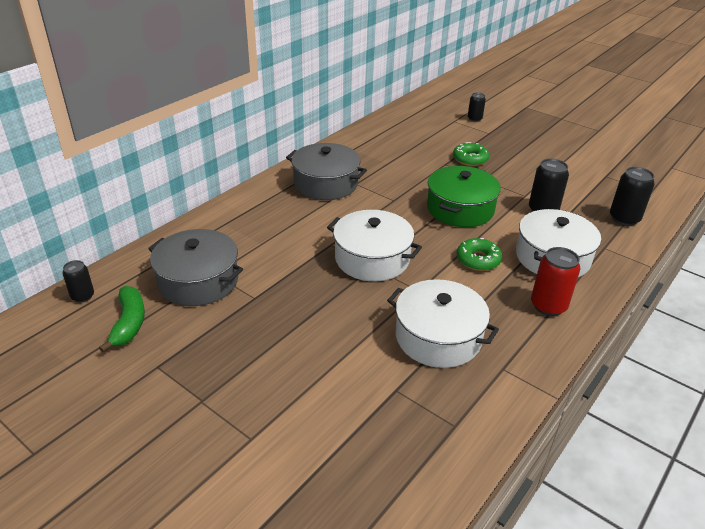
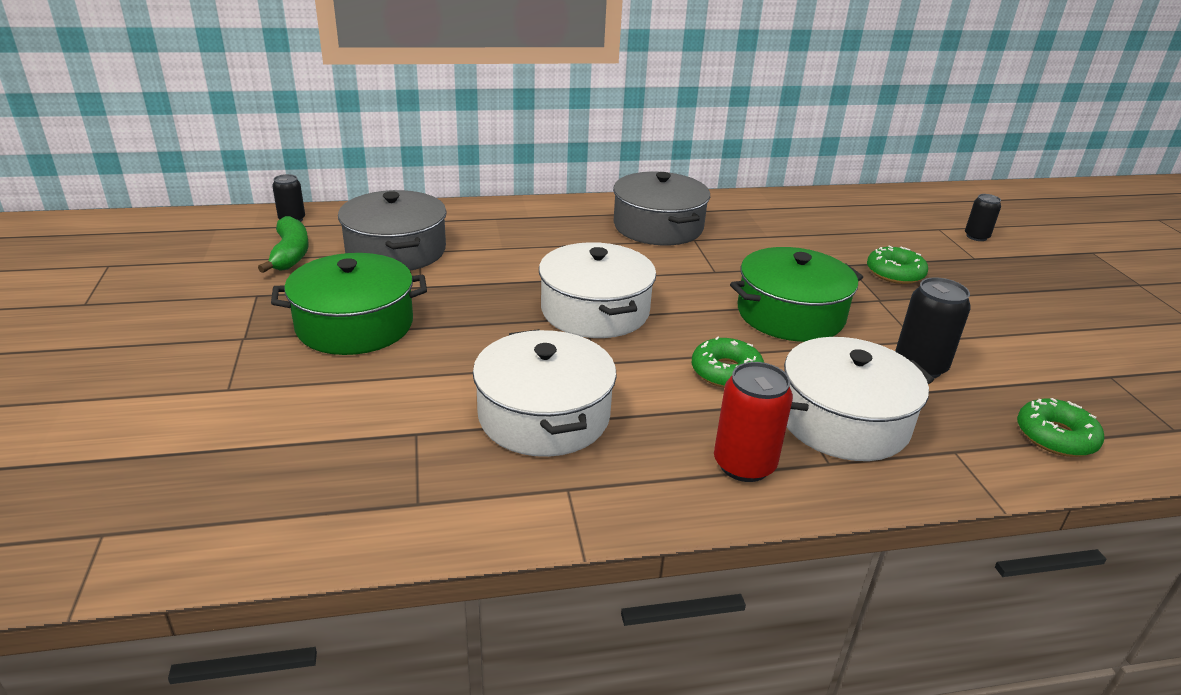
camera: 40 degrees right, 5 degrees down
green banana [99,286,145,353] -> green banana turned 45 degrees counterclockwise [258,216,309,273]
black can [610,167,655,226] -> green donut [1017,398,1104,457]
none -> green pot [271,253,427,355]

